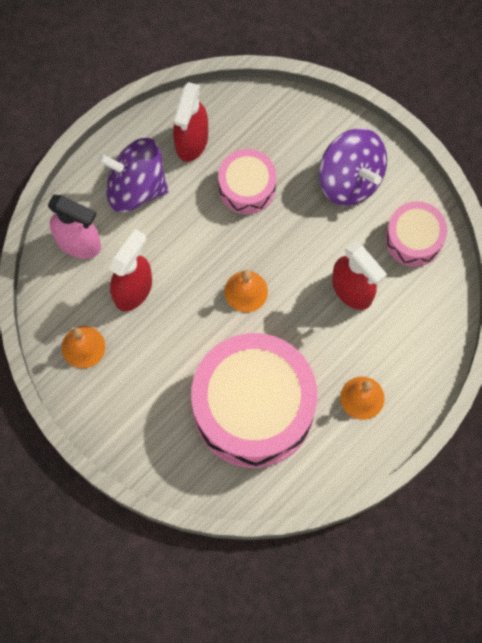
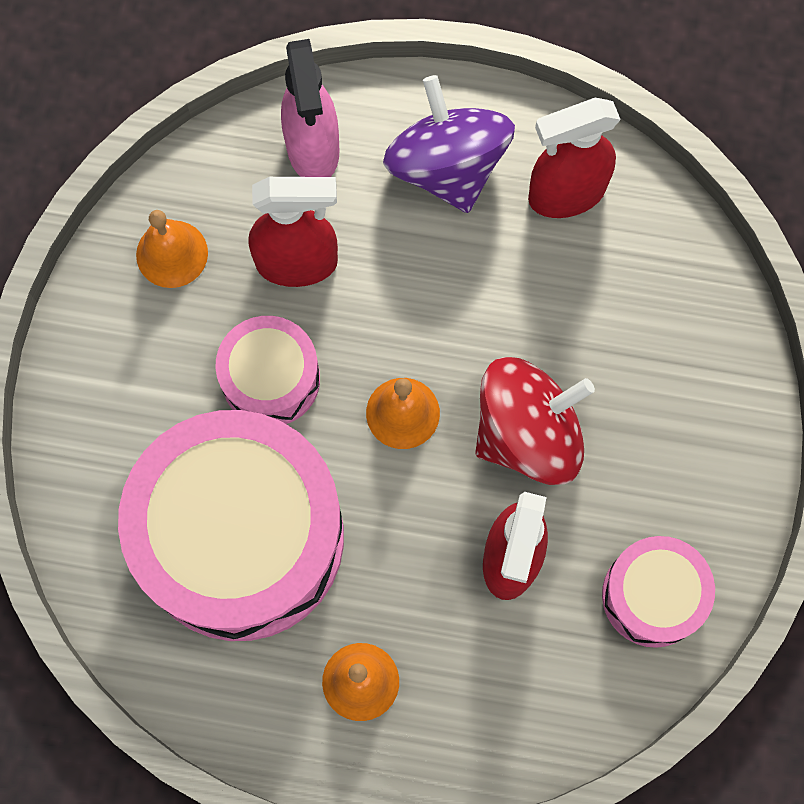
camera: 55 degrees right, 0 degrees up
pink drum [218,149,276,214] -> pink drum moved to [216,316,320,424]
purple spinning top [319,128,387,206] -> none
none -> red spinning top [475,357,595,485]

